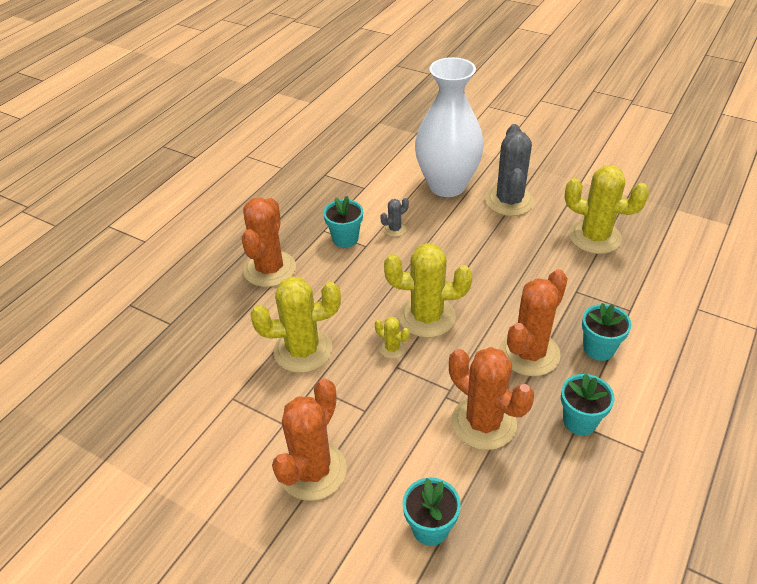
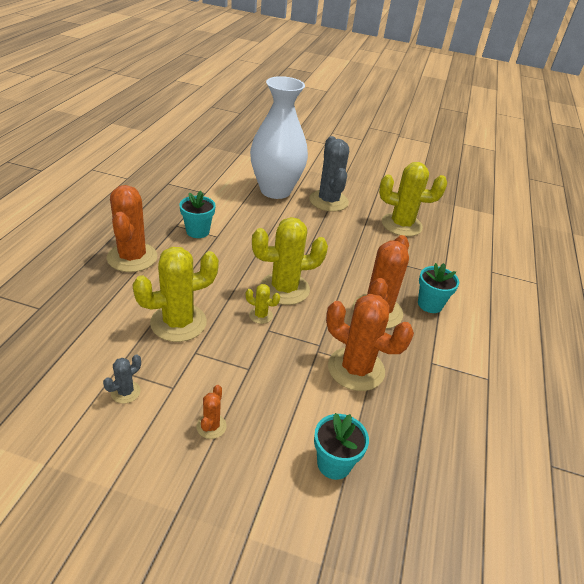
camera: 20 degrees left, 5 degrees down
orange cactus [272,379,347,501] -> orange cactus [196,385,227,439], size x0.45
grey cactus [380,198,409,237] -> grey cactus moved to [103,354,141,404]
turquoise flower pot [561,374,615,435] -> none

